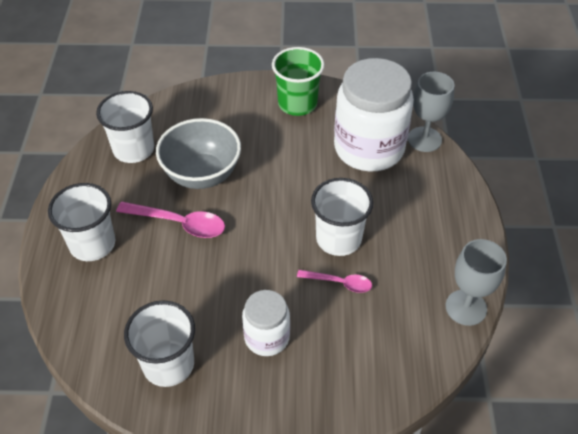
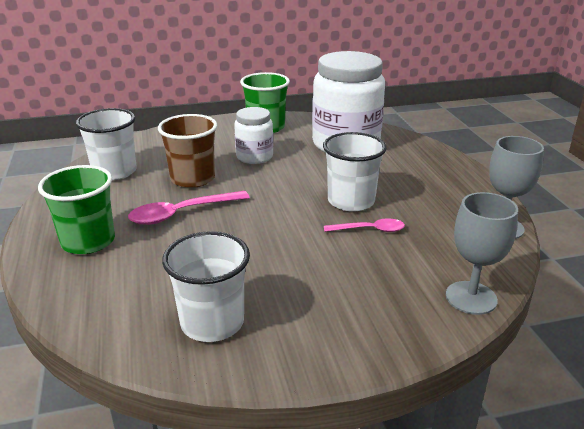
camera: 15 degrees left, 20 degrees down
white cup [48,183,115,261] -> green cup [38,165,115,254]
pink spoon [116,202,225,238] -> pink spoon turned 150 degrees clockwise [128,191,250,225]
grey bowl [156,118,241,189] -> brown cup [158,114,217,188]
white jar [242,290,290,356] -> white jar moved to [234,107,273,164]
grey goblet [408,72,454,152] -> grey goblet moved to [446,192,518,315]

